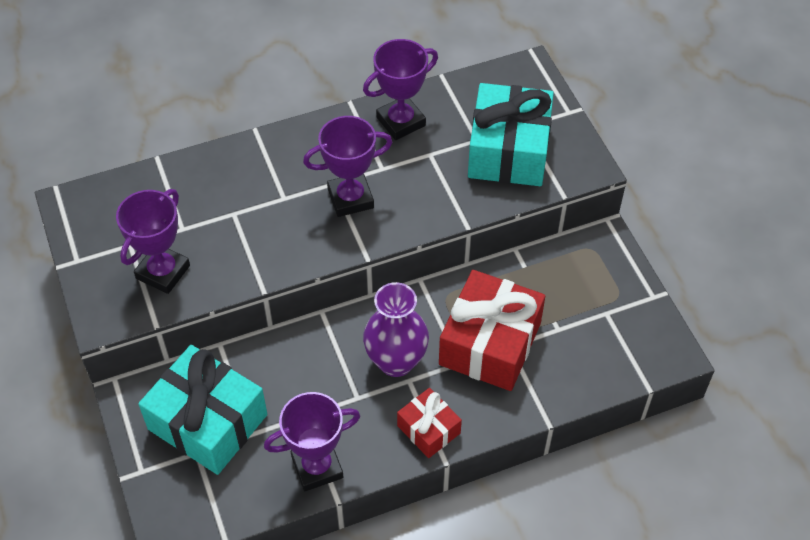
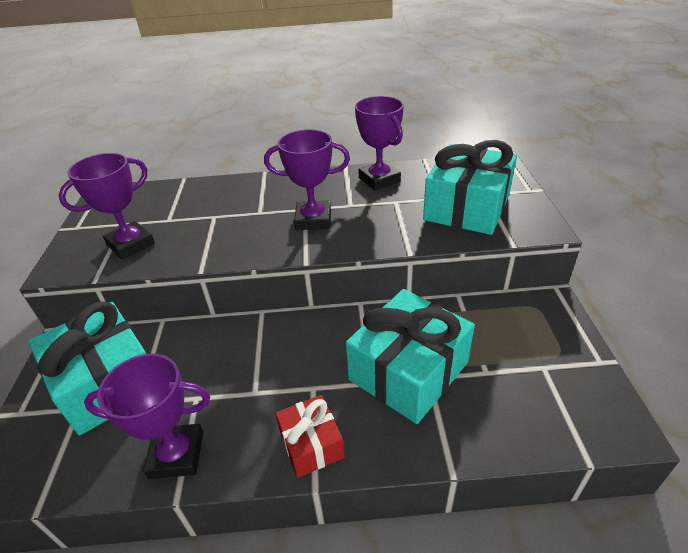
camera: 20 degrees right, 15 degrees down
purple trophy [363,39,438,140] -> purple trophy turned 75 degrees clockwise [355,96,404,191]
purple vase [363,282,429,377] -> none
red gift [439,270,545,391] -> turquoise gift [346,289,475,424]

